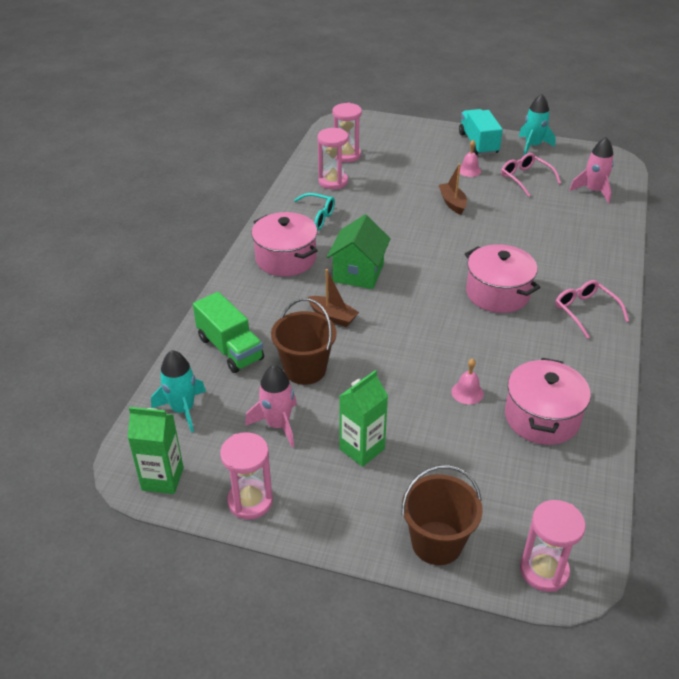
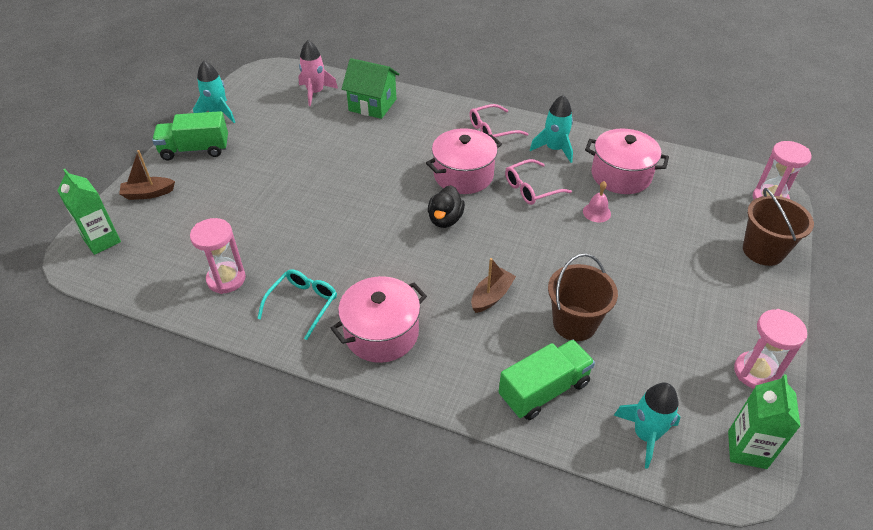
camera: 85 degrees left, 5 degrees up
pink rocket [245,365,297,447] -> none
green house [327,215,391,289] -> green house moved to [342,58,399,119]
pink hourglass [332,103,362,162] -> none
green carton [339,370,388,467] -> green carton moved to [57,169,121,255]
brown boat [439,164,467,215] -> brown boat moved to [119,150,175,200]
turquoise truck [459,109,503,156] -> green truck [152,111,228,161]
pink bell [460,140,481,177] -> none
pink glasses [501,153,561,197] -> pink glasses moved to [505,159,572,205]
none -> black duck [428,185,465,228]
none -> turquoise rocket [530,95,573,163]

